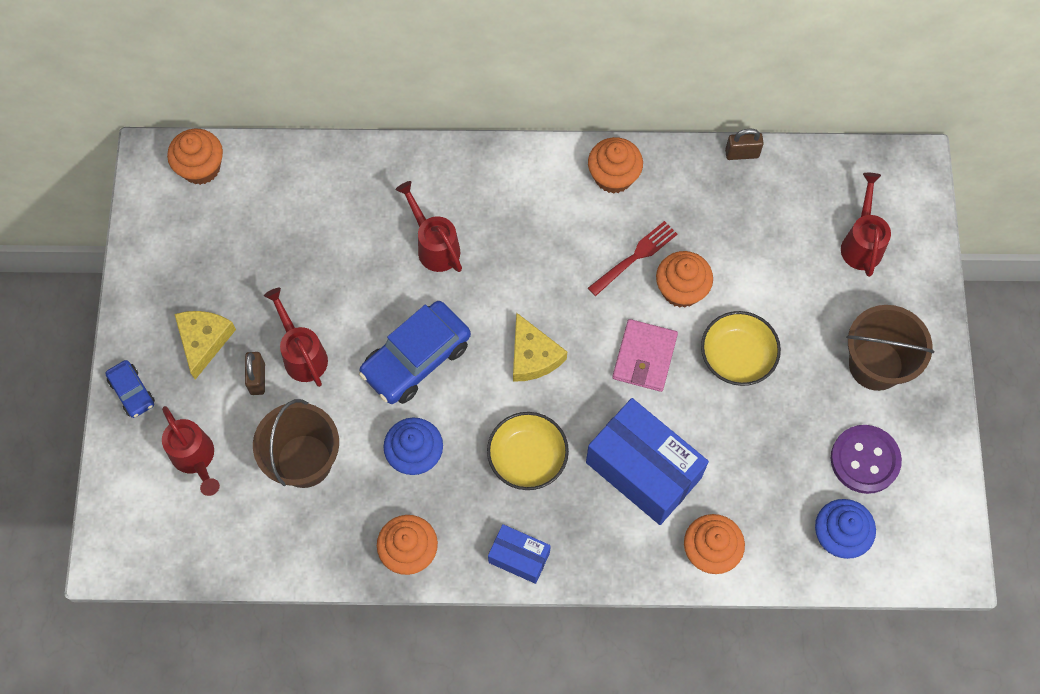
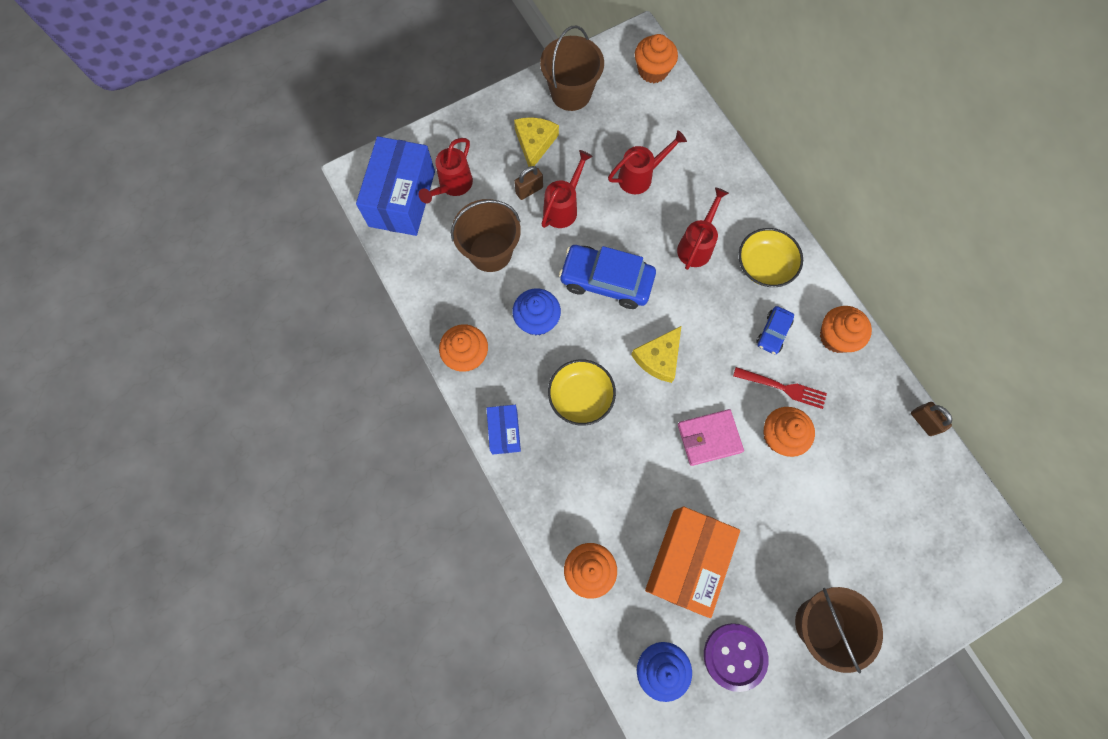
camera: 60 degrees right, 5 degrees up
blue car [105,360,155,418] -> blue car moved to [756,306,794,354]
yellow cheese [175,311,236,380] -> yellow cheese turned 60 degrees counterclockwise [514,117,559,167]
blue box [586,398,709,525] -> blue box moved to [356,136,435,236]
yellow bowl [701,311,781,386] -> yellow bowl moved to [739,228,803,287]
red watering can [841,173,891,277] -> red watering can moved to [608,130,687,194]
none -> brown bucket [540,26,604,111]
none -> orange box [645,506,740,618]

